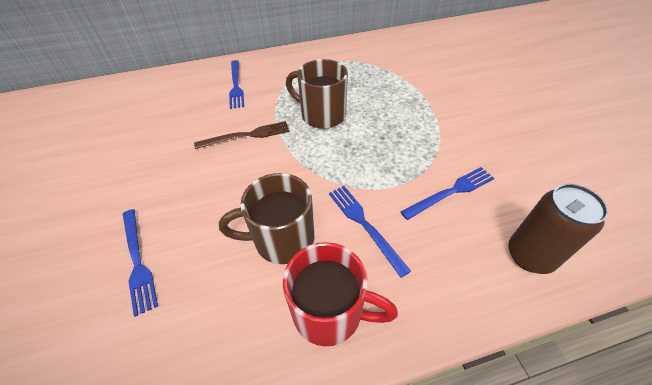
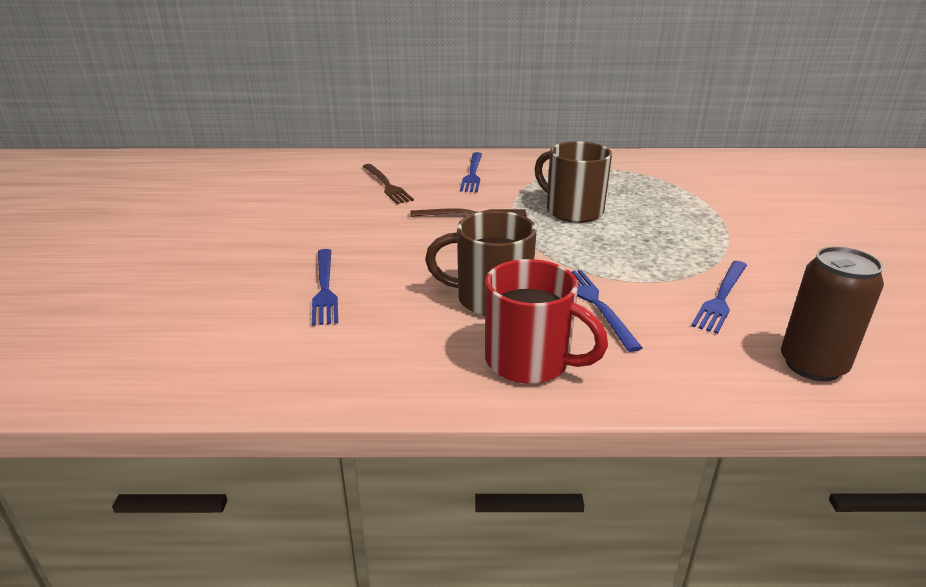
camera: 15 degrees right, 20 degrees down
blue fork [401,167,494,220] -> blue fork turned 135 degrees clockwise [691,261,747,334]
none -> brown fork [362,164,414,204]

